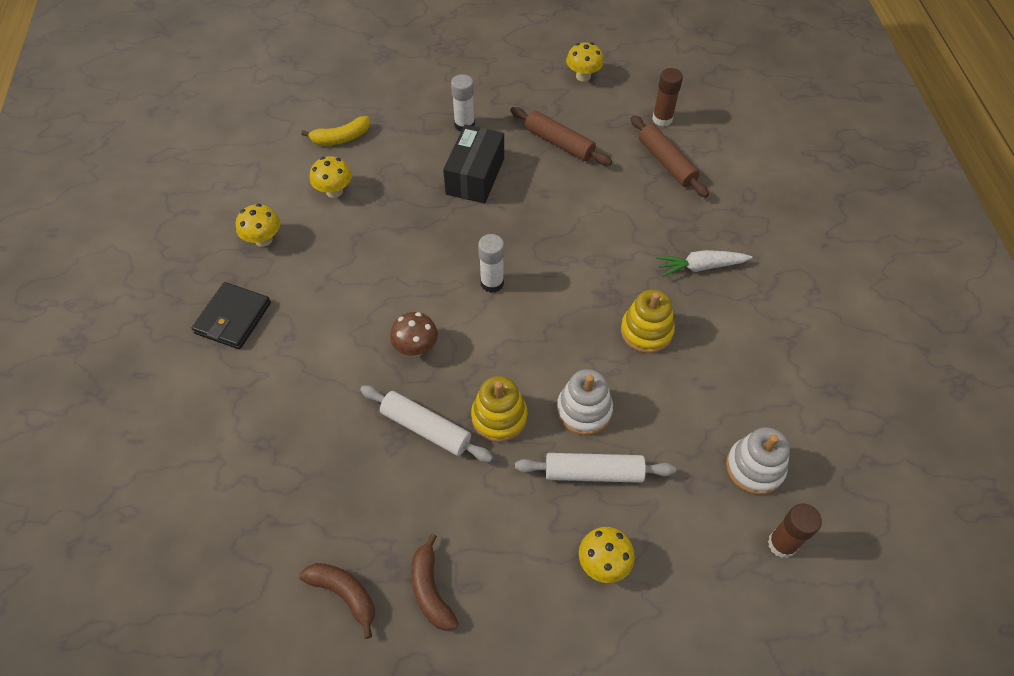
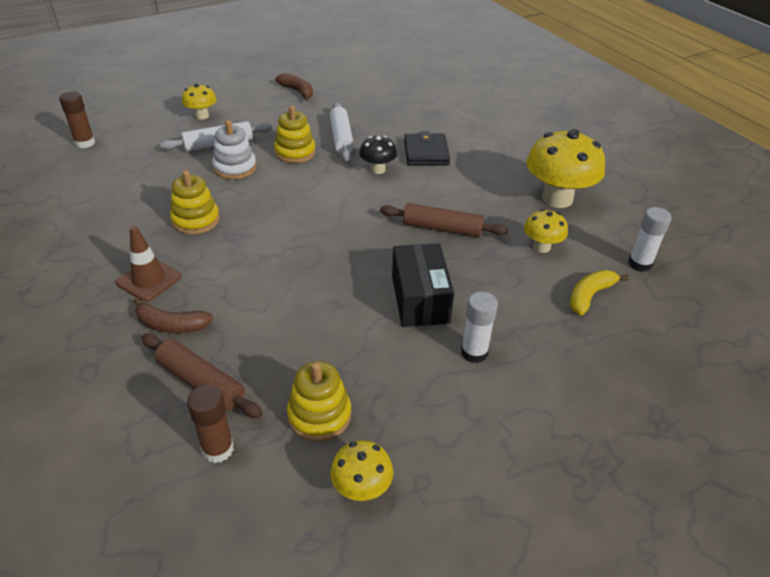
camera: 155 degrees right, 15 degrees down
black wallet [192,282,271,349] -> black wallet moved to [404,131,450,166]
yellow mushroom [236,204,280,247] -> yellow mushroom [526,129,605,208], size x1.91
brown banana [299,563,375,639] -> brown banana moved to [133,297,213,333]
white rolling pin [360,385,493,462] -> white rolling pin turned 75 degrees clockwise [330,103,354,161]
brown mushroom [390,312,438,356] -> black mushroom [359,136,397,174]
white glue stick [478,234,504,293] -> white glue stick moved to [628,207,672,272]
brown rolling pin [510,107,612,166] -> brown rolling pin moved to [380,203,508,237]
white carrot [656,250,752,277] -> brown traffic cone [116,226,181,302]
white stacking toy [726,427,790,495] -> none
none -> yellow stacking toy [287,361,351,442]

